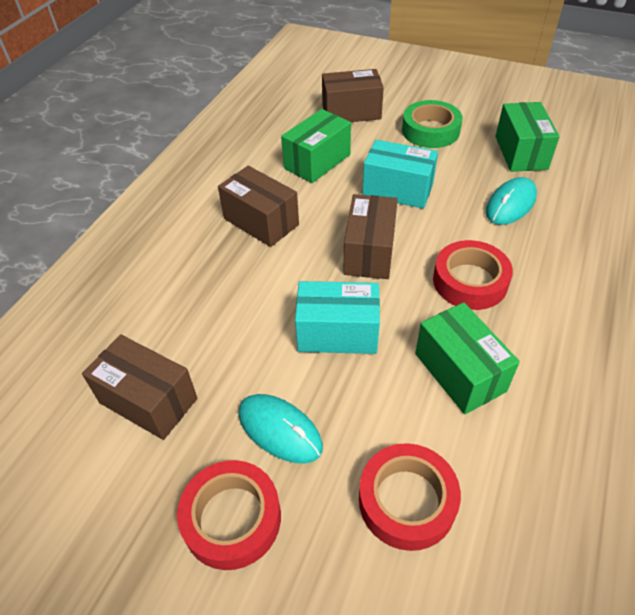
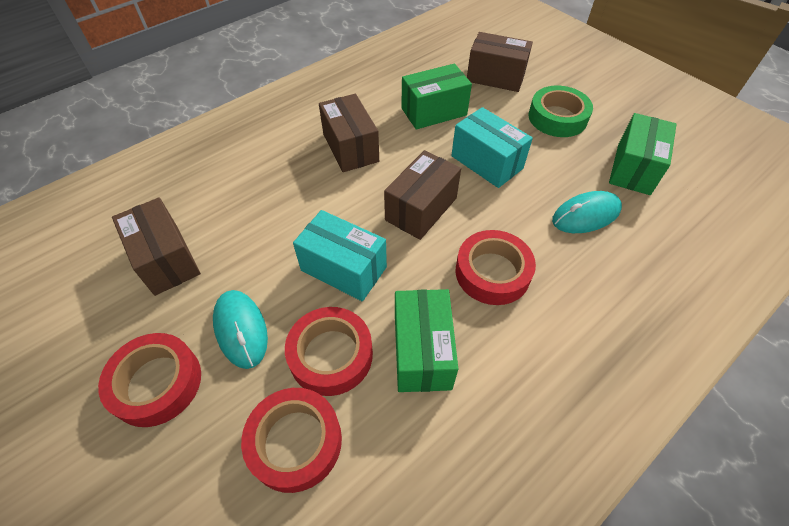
camera: 25 degrees right, 5 degrees up
none -> red tape [285,307,373,396]

